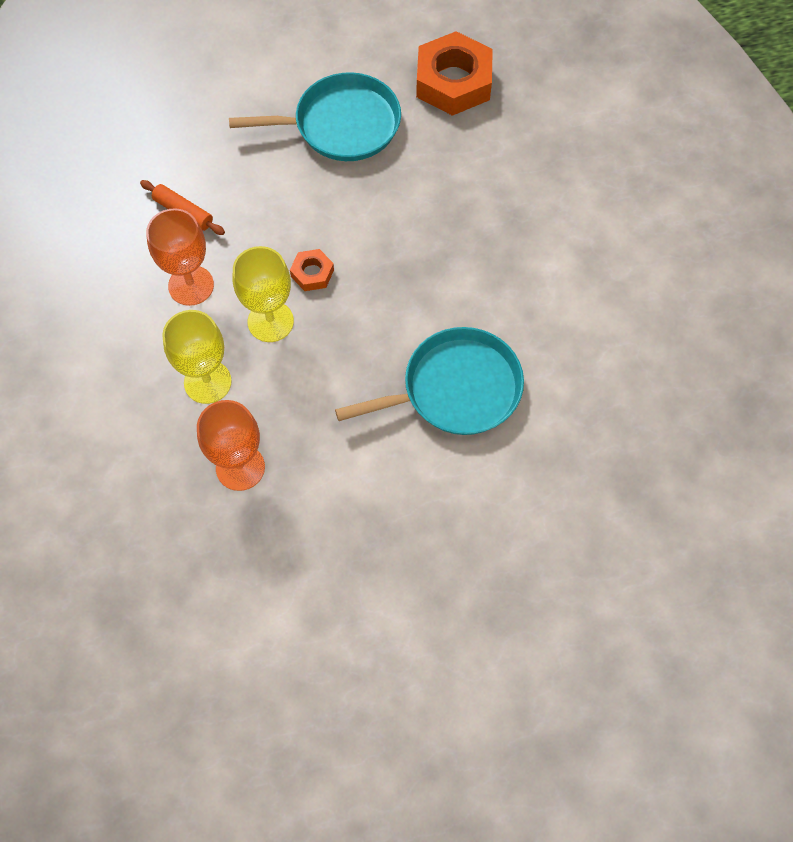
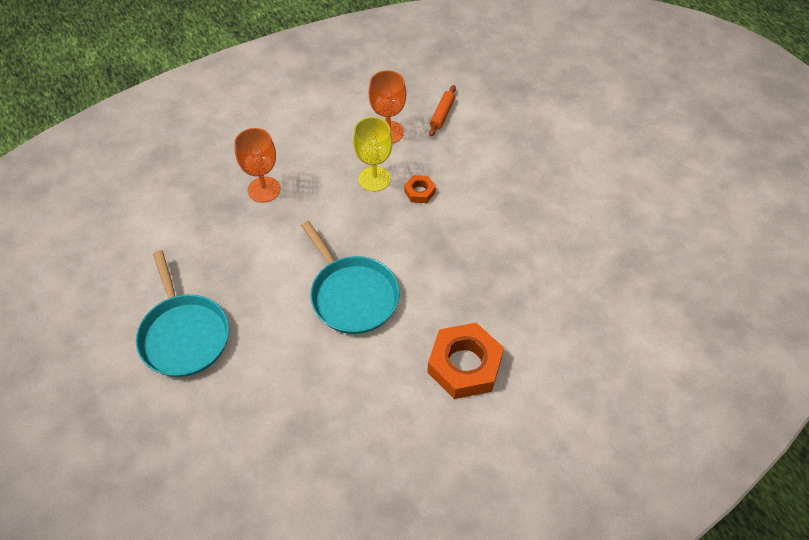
camera: 75 degrees right, 10 degrees down
yellow goblet [162,310,232,404] -> none
turquoise pan [229,72,401,161] -> turquoise pan moved to [136,250,229,377]
orange nut [416,31,493,116] -> orange nut moved to [427,323,504,399]

